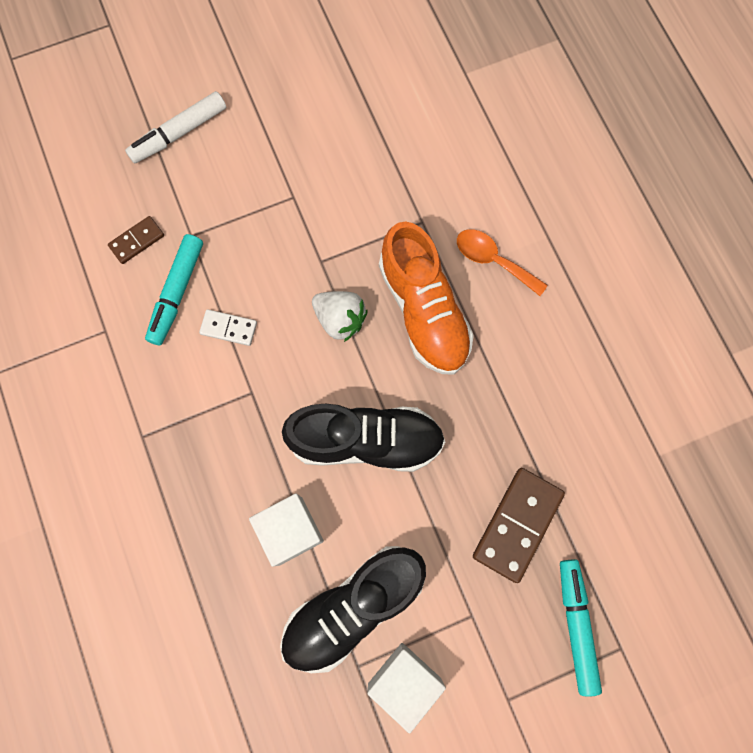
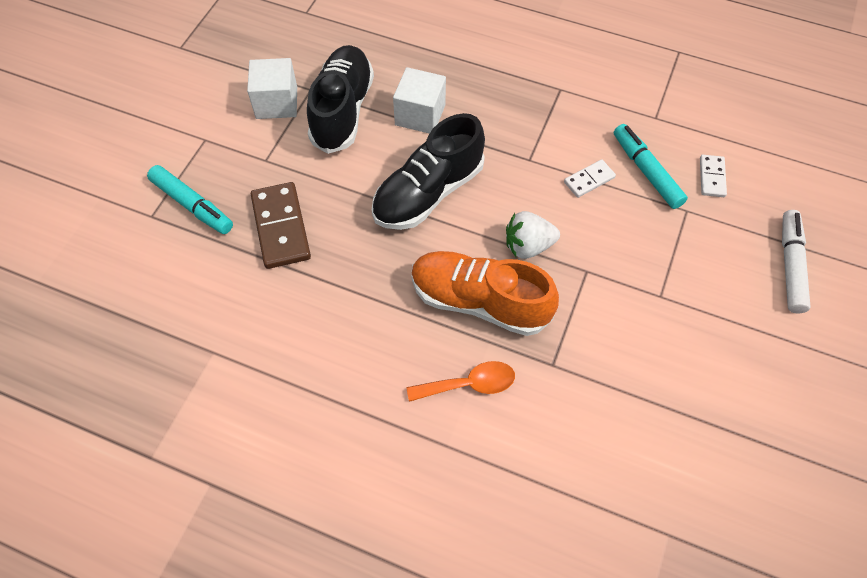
camera: 135 degrees right, 15 degrees down
brown domino [108,216,164,264] -> white domino [700,155,727,197]

